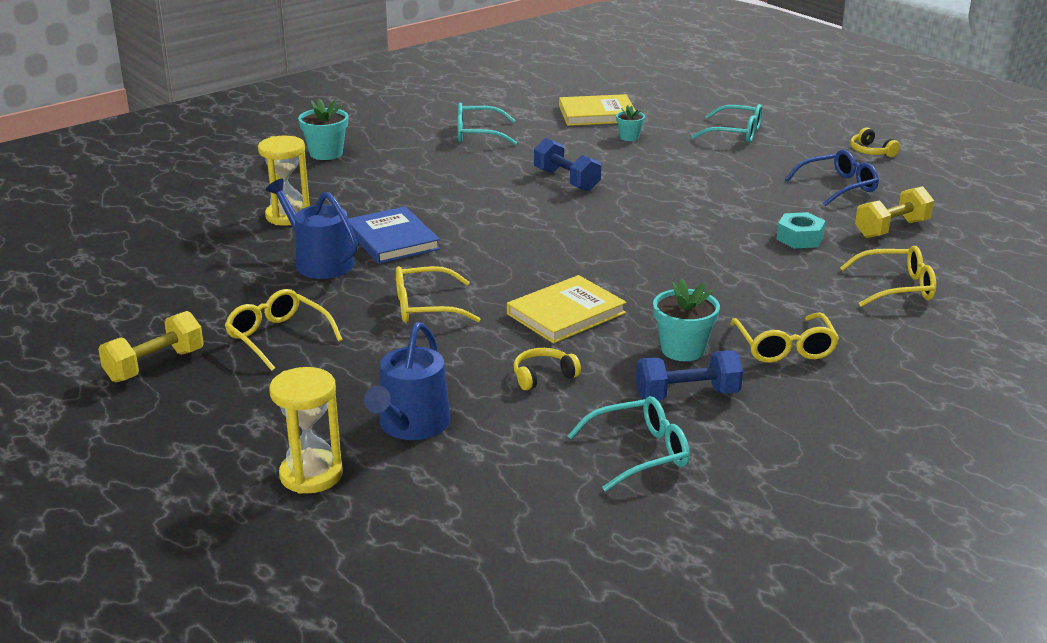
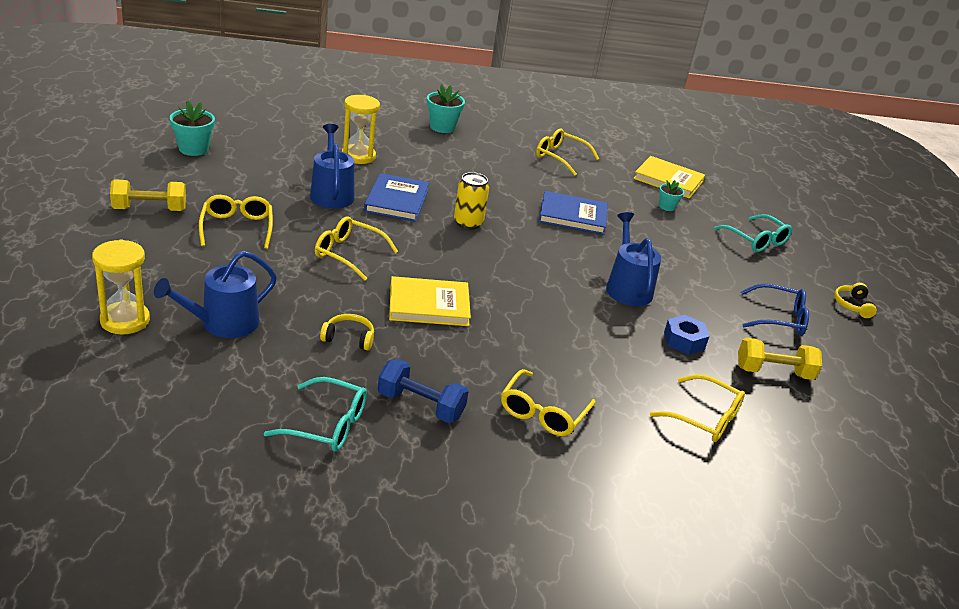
camera: 30 degrees right, 5 degrees up
turquoise glasses [458,103,517,145] -> yellow glasses [536,128,599,176]
blue dumbbell [534,138,601,192] -> blue book [539,191,608,235]
turquoise flower pot [653,278,720,361] -> turquoise flower pot moved to [170,100,215,156]
turquoise nut [776,212,825,249] -> blue nut [664,315,710,355]
none -> yellow can [454,172,489,230]
none -> blue watering can [606,212,661,306]

